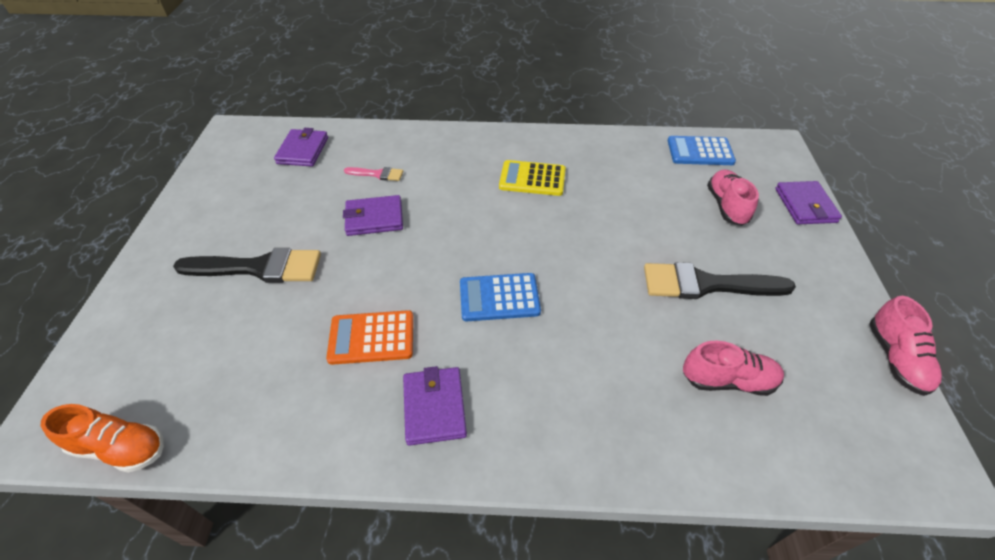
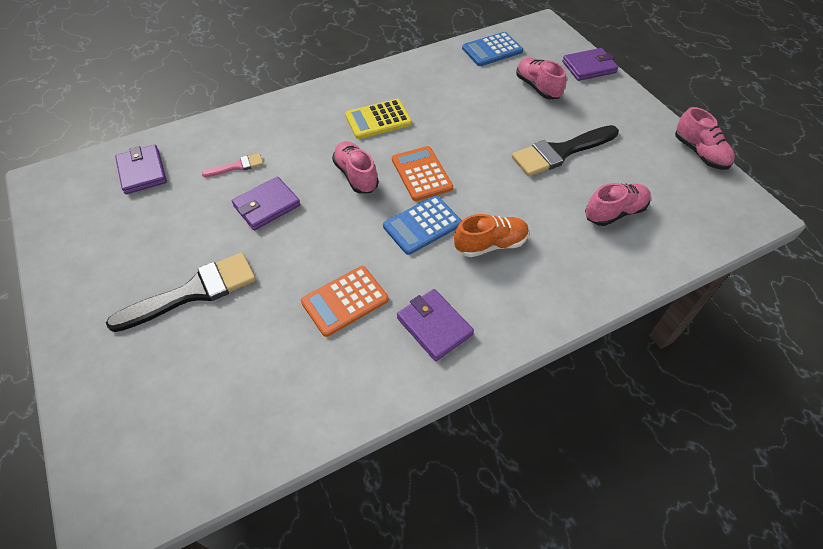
camera: 30 degrees left, 5 degrees up
orange shoe [41,404,164,473] -> orange shoe moved to [454,214,529,257]
purple wallet [775,181,842,224] -> purple wallet turned 75 degrees counterclockwise [562,48,618,81]
none -> pink shoe [332,141,379,194]
none -> orange calculator [392,146,453,201]

